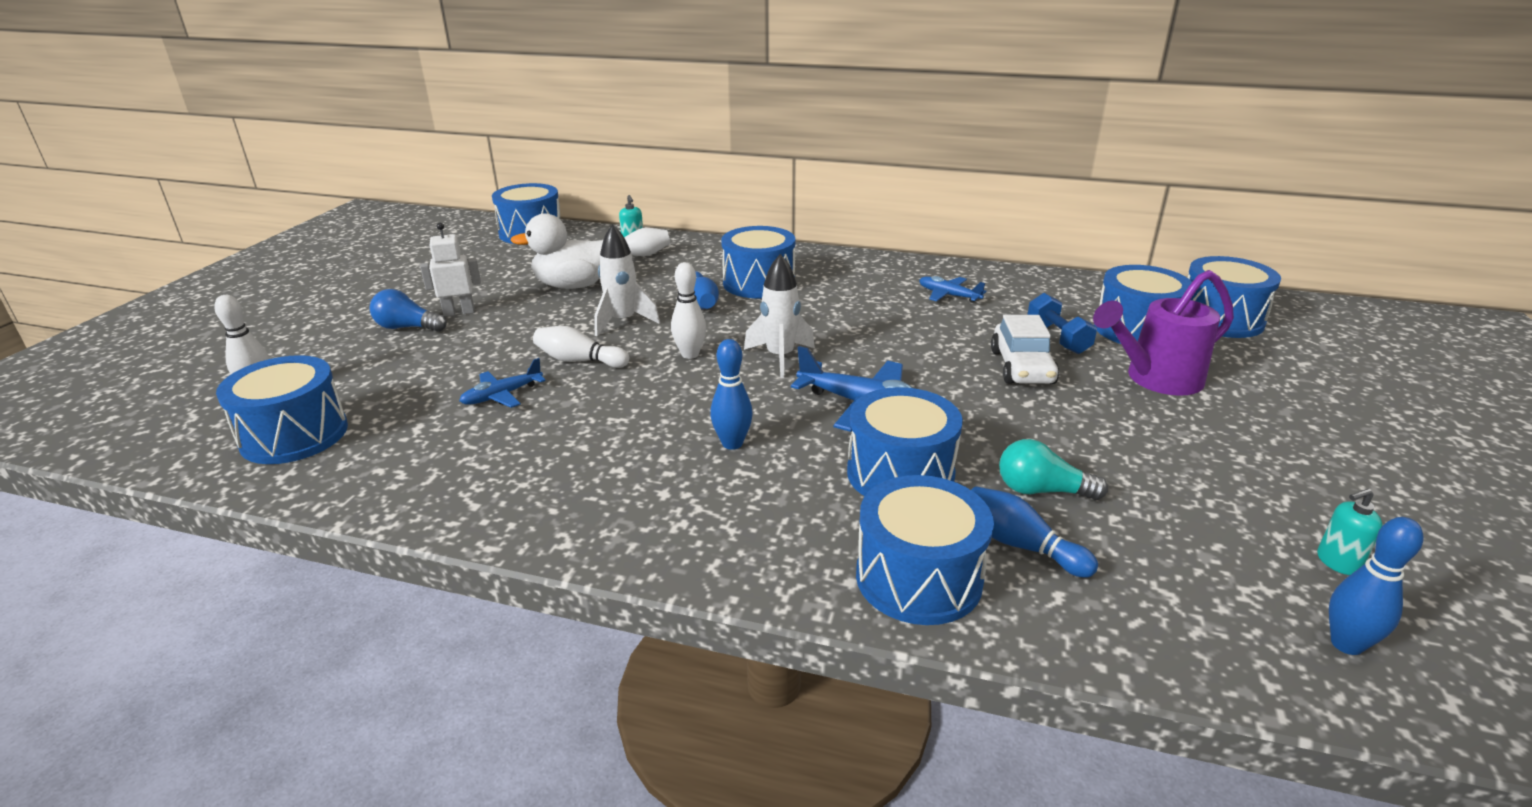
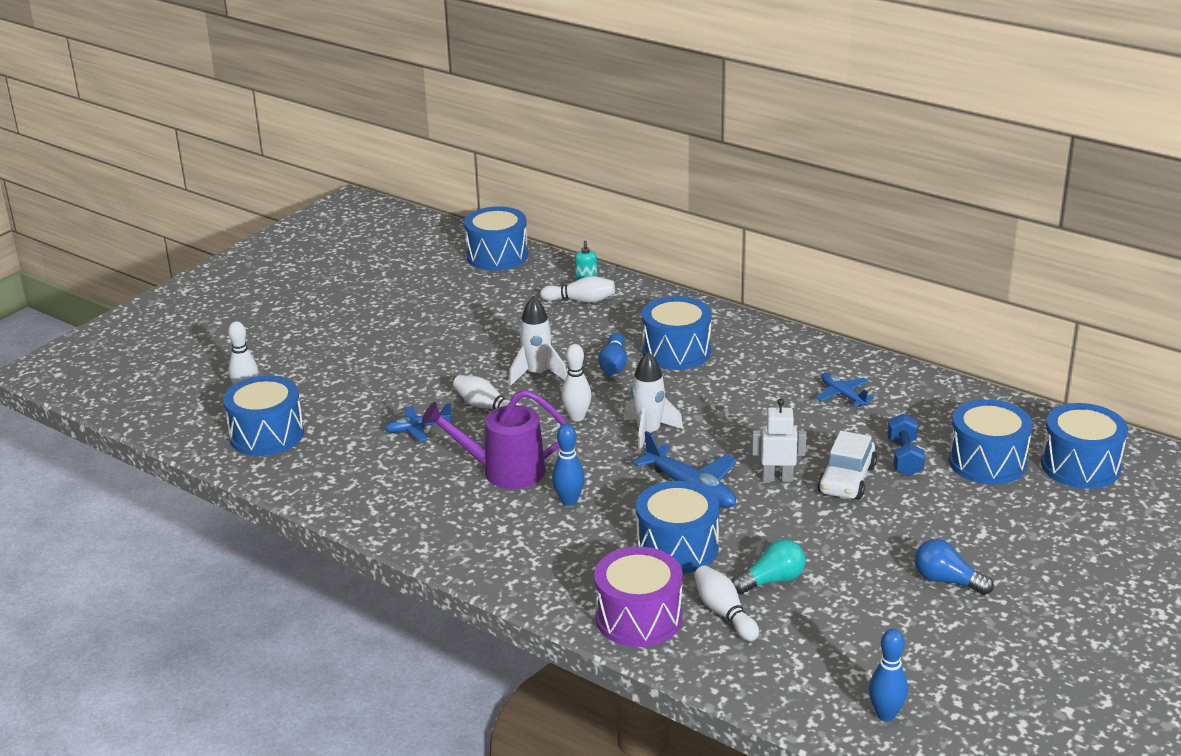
camera: 20 degrees right, 0 degrees up
blue light bulb [370,289,447,332] -> blue light bulb moved to [915,539,994,595]
white robot [420,223,481,317] -> white robot moved to [752,399,806,482]
white duck [510,213,603,289] -> none
blue drum [856,475,994,625] -> purple drum [594,547,683,647]
blue bowling pin [971,486,1098,578] -> white bowling pin [694,565,759,641]
turquoise light bulb [999,439,1108,500] -> turquoise light bulb turned 120 degrees clockwise [732,539,806,594]
purple watering can [1093,270,1234,396] -> purple watering can moved to [422,390,567,489]
turquoise soap dispenser [1317,489,1383,575] -> none

